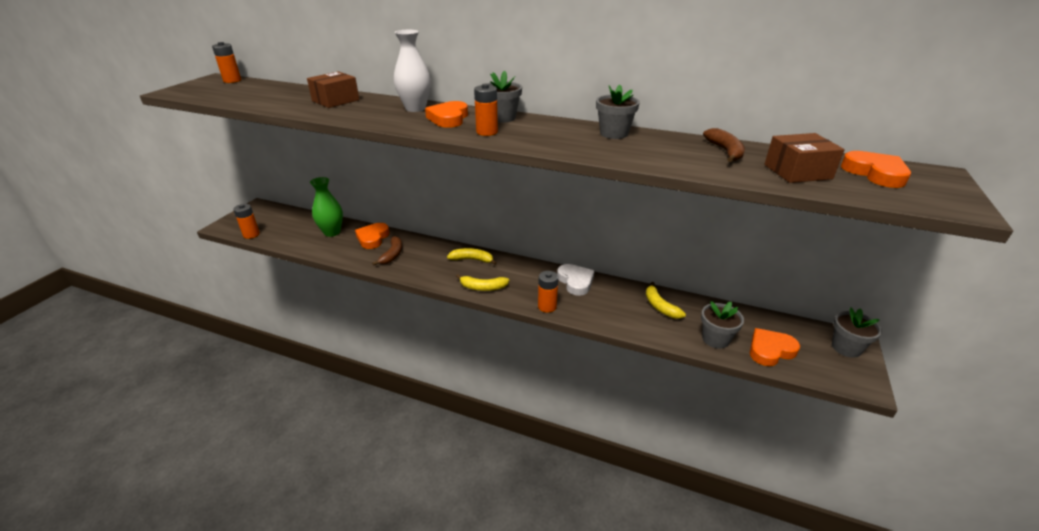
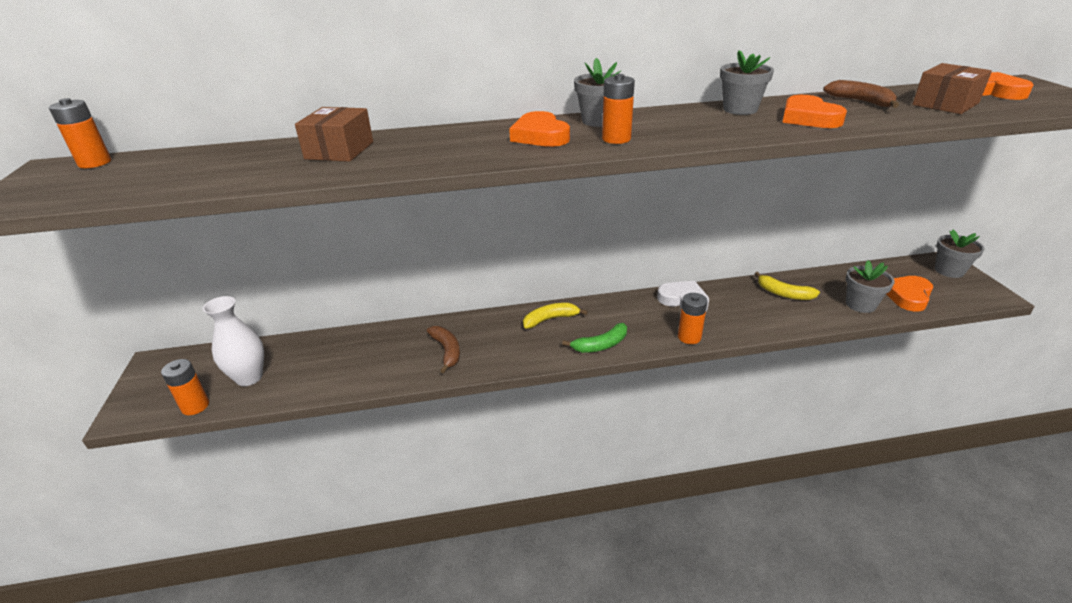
camera: 30 degrees left, 0 degrees up
green vase [310,177,343,237] -> none
orange heart [355,223,390,249] -> orange heart moved to [782,95,847,128]
white vase [394,30,431,112] -> white vase moved to [203,296,264,386]
yellow banana [456,274,510,291] -> green banana [562,323,627,353]

